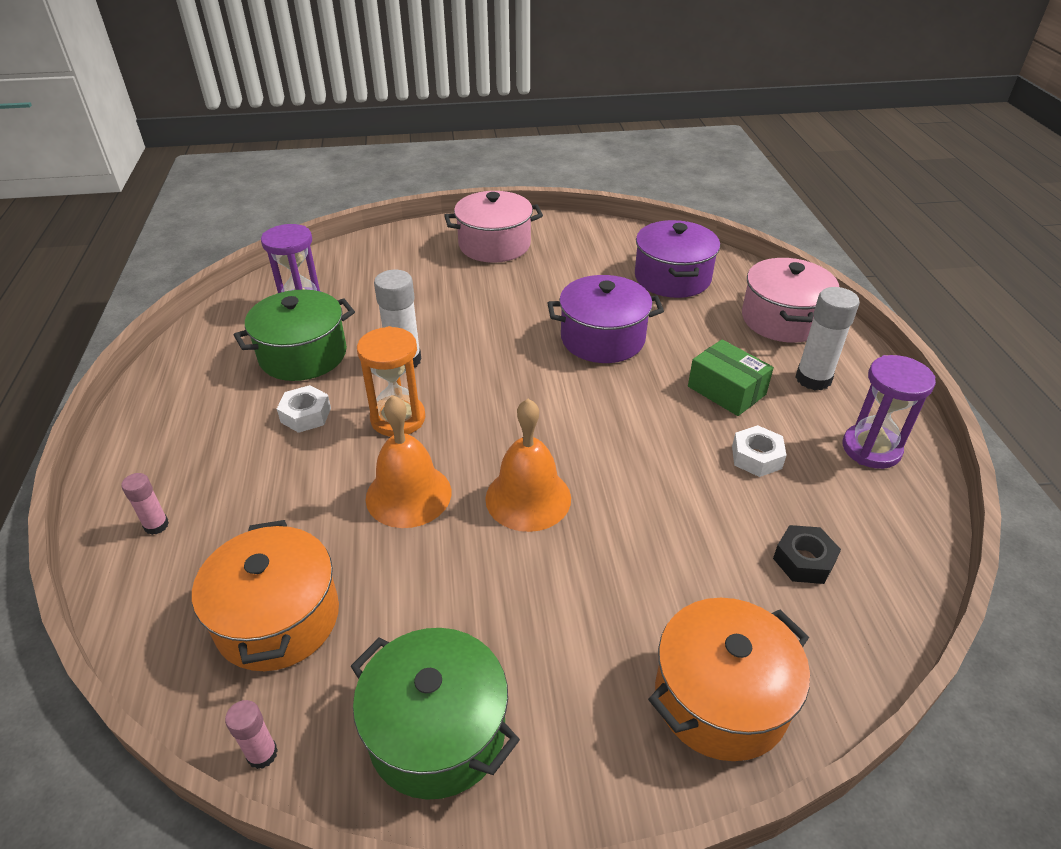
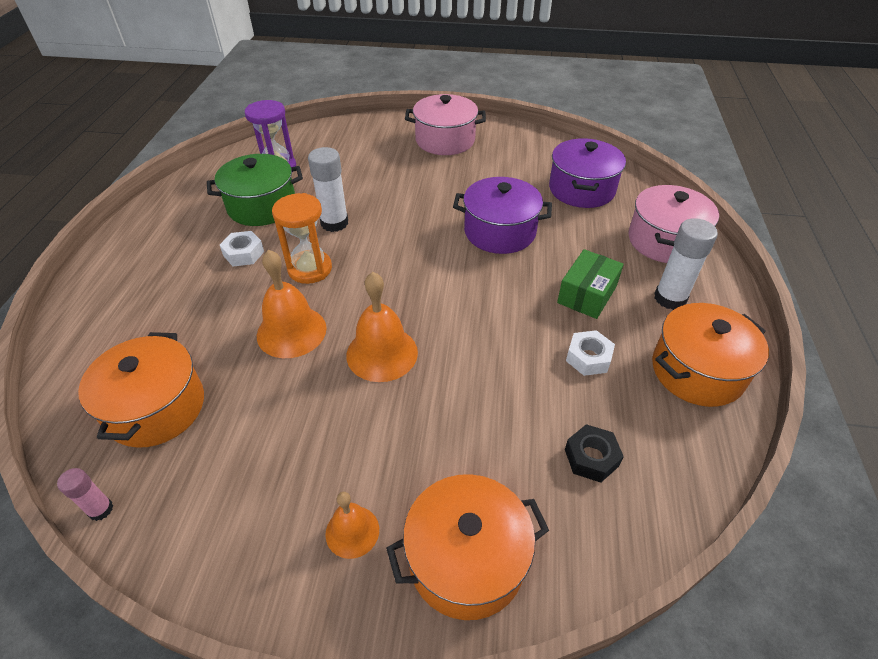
camera: 15 degrees right, 5 degrees up
pink glue stick [121,473,169,535] -> none
green pot [350,628,520,800] -> none
green box [688,340,774,416] -> green box turned 60 degrees clockwise [557,249,624,319]
purple hourglass [842,355,936,469] -> orange pot [652,303,769,407]
none -> orange bell [325,492,379,559]

